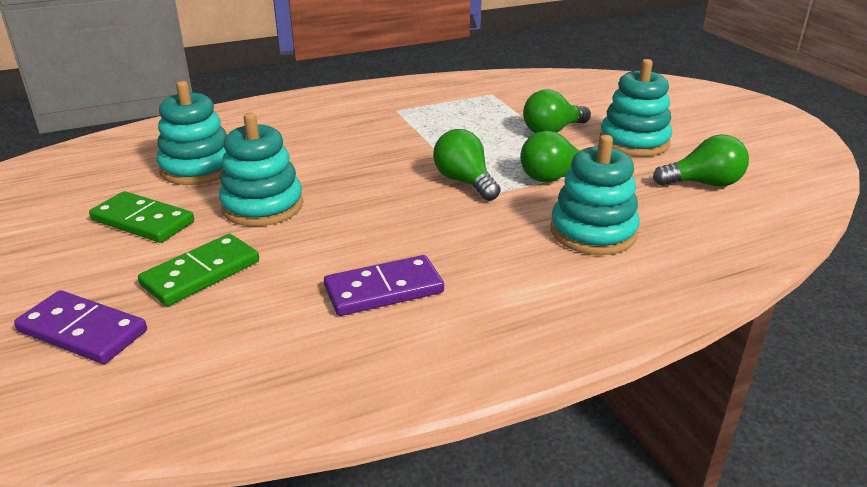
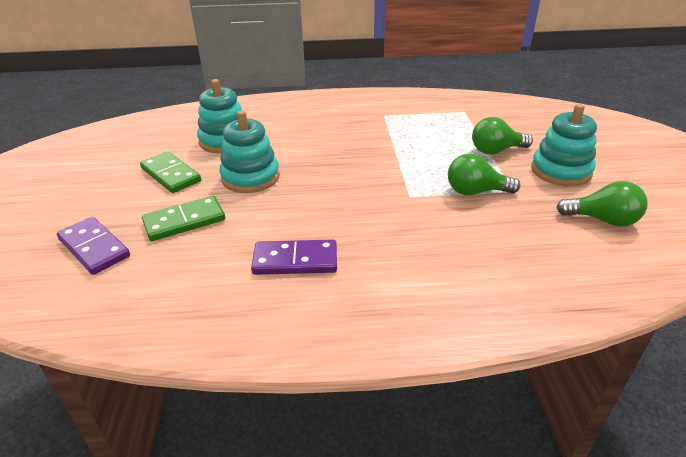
camera: 20 degrees right, 5 degrees up
green light bulb [433,129,501,201] -> none
turquoise stacking toy [551,135,640,255] -> none

